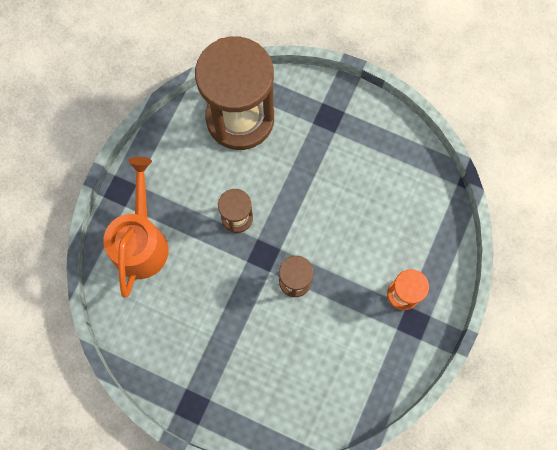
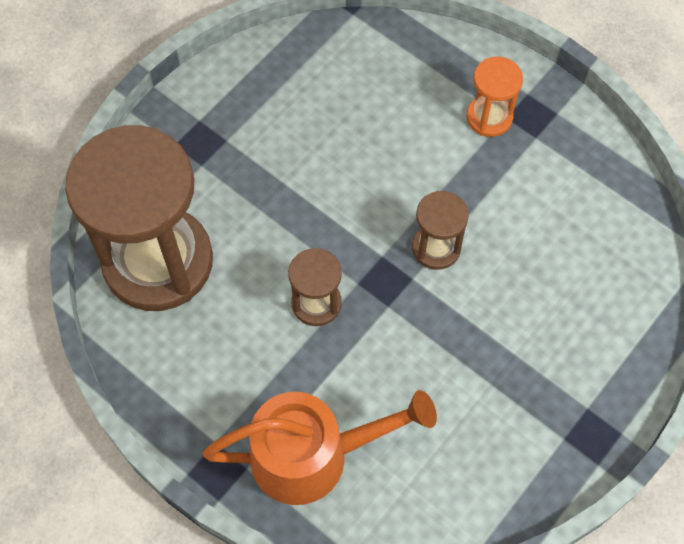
camera: 75 degrees left, 10 degrees down
orange watering can [103,157,169,298] -> orange watering can turned 150 degrees clockwise [203,390,437,505]

